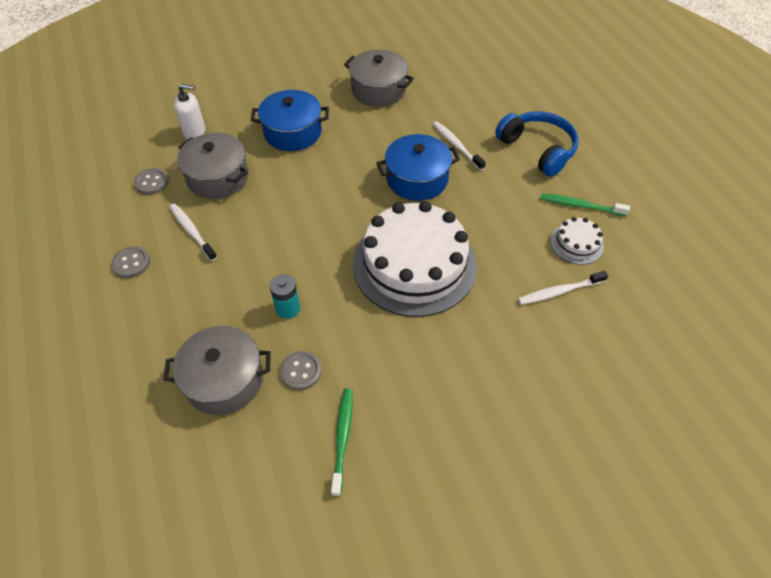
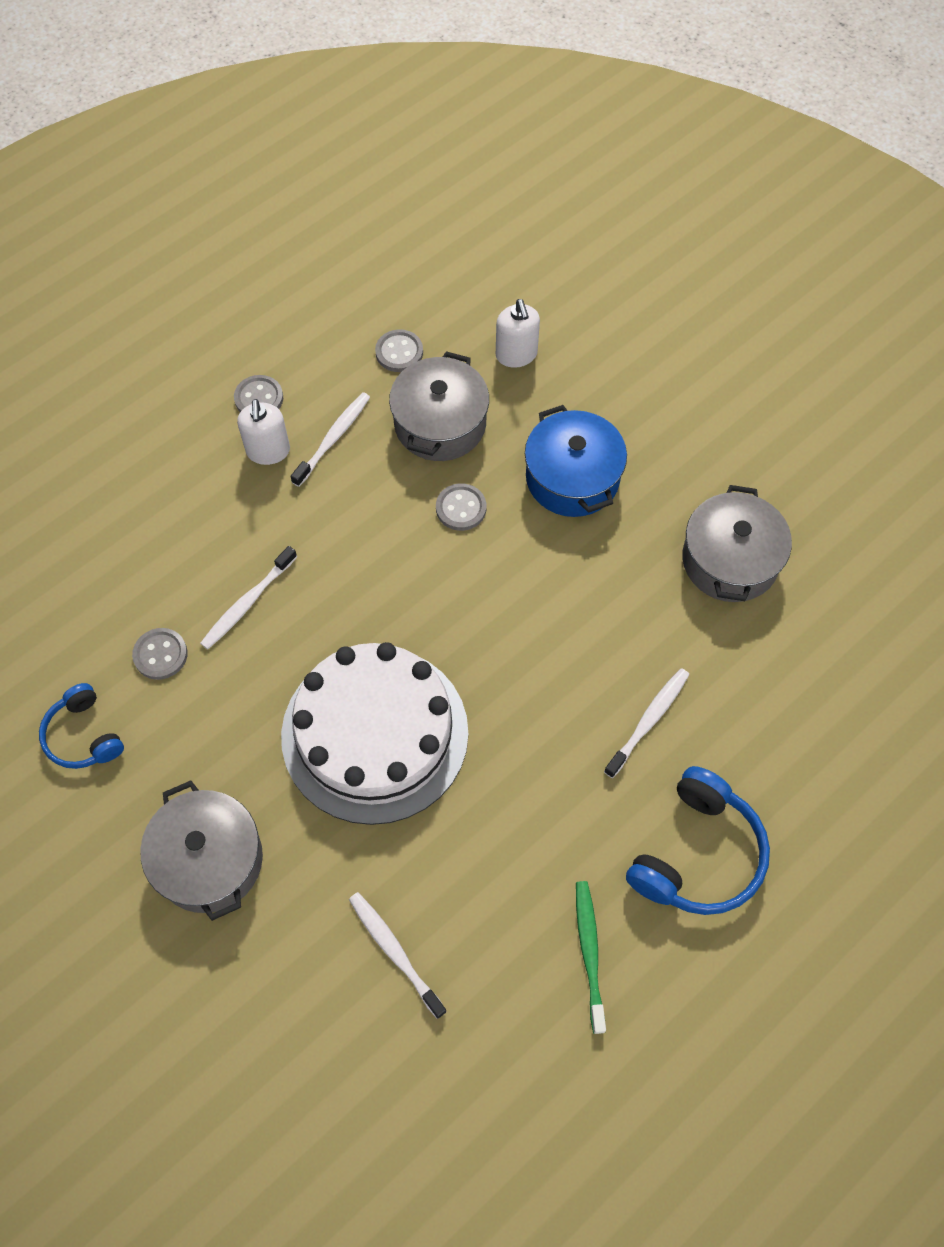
camera: 70 degrees right, 10 degrees up
grey pot [163,326,271,415] -> grey pot moved to [140,780,263,921]
turquoise battery [269,274,300,319] -> white toothbrush [200,546,297,649]
green toothbrush [331,388,353,497] -> blue headphones [39,683,124,769]
blue pot [377,134,460,201] -> none
white cake [550,217,604,265] -> none
none -> white soap dispenser [237,399,290,465]
none -> grey button [436,483,486,531]

